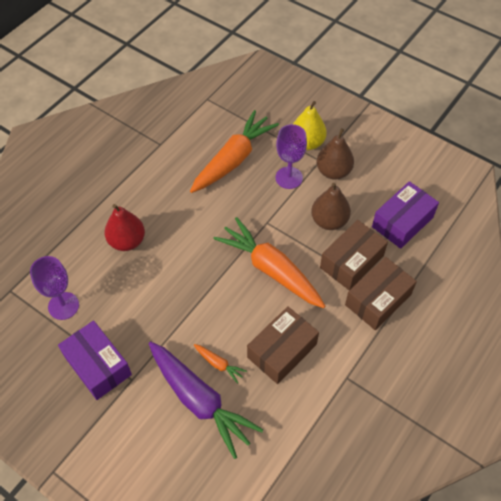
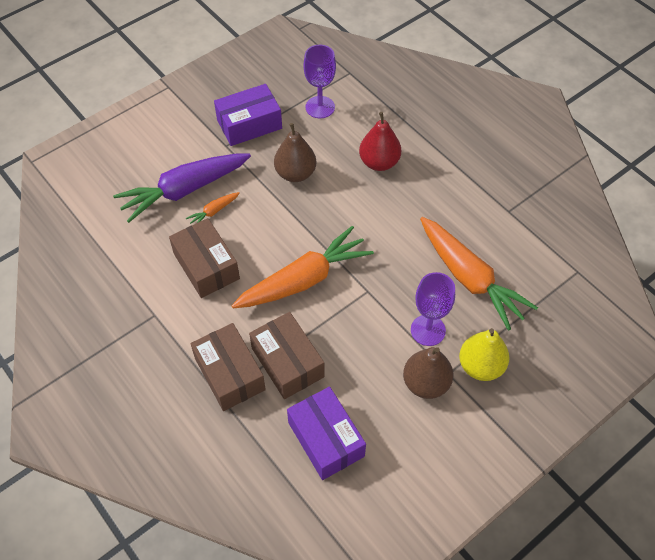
camera: 105 degrees right, 0 degrees up
brown pear [311,183,351,230] -> brown pear moved to [274,123,316,182]

